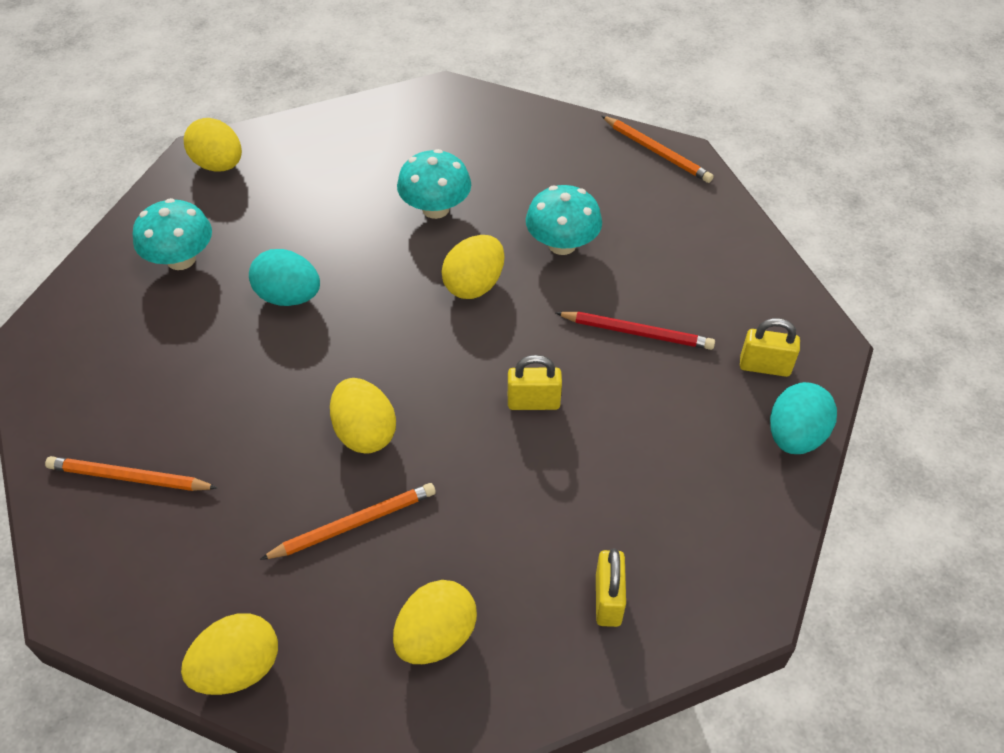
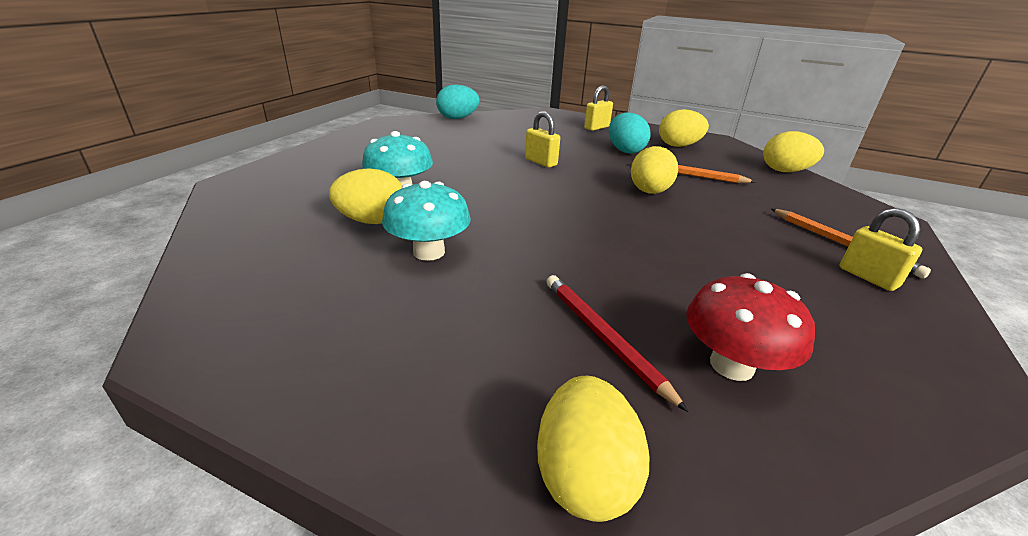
camera: 135 degrees left, 20 degrees down
turquoise mushroom [132,198,212,270] -> red mushroom [686,273,815,381]
turquoise egg [249,249,320,306] -> turquoise egg moved to [609,113,650,153]
yellow egg [441,235,505,299] -> yellow egg moved to [329,168,402,224]
red pencil [556,311,715,350] -> red pencil moved to [546,275,688,412]
orange pencil [602,116,714,183] -> none
yellow padlock [740,318,800,377] -> yellow padlock moved to [839,208,922,291]

